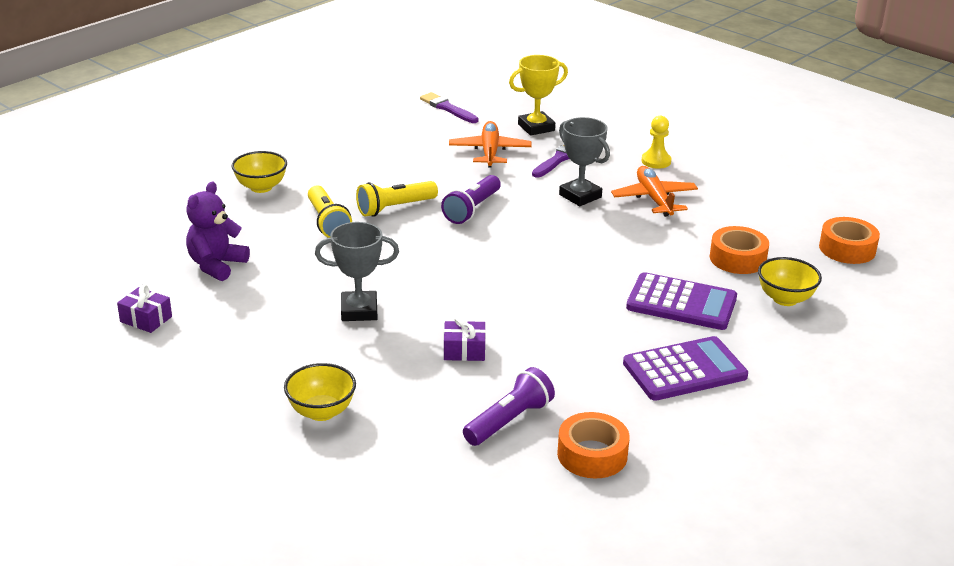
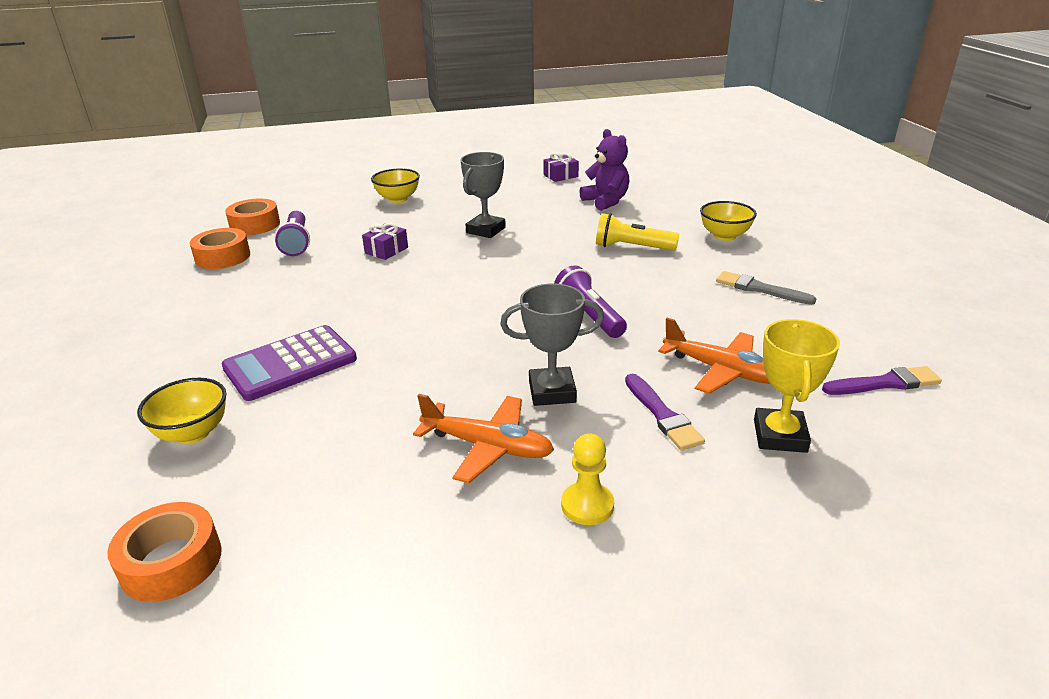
camera: 125 degrees right, 0 degrees up
yellow flashlight [356,181,438,217] -> none
purple calculator [623,336,748,401] -> none
orange tape [710,226,769,274] -> orange tape moved to [225,198,280,235]
none -> grey brush [716,271,816,305]

